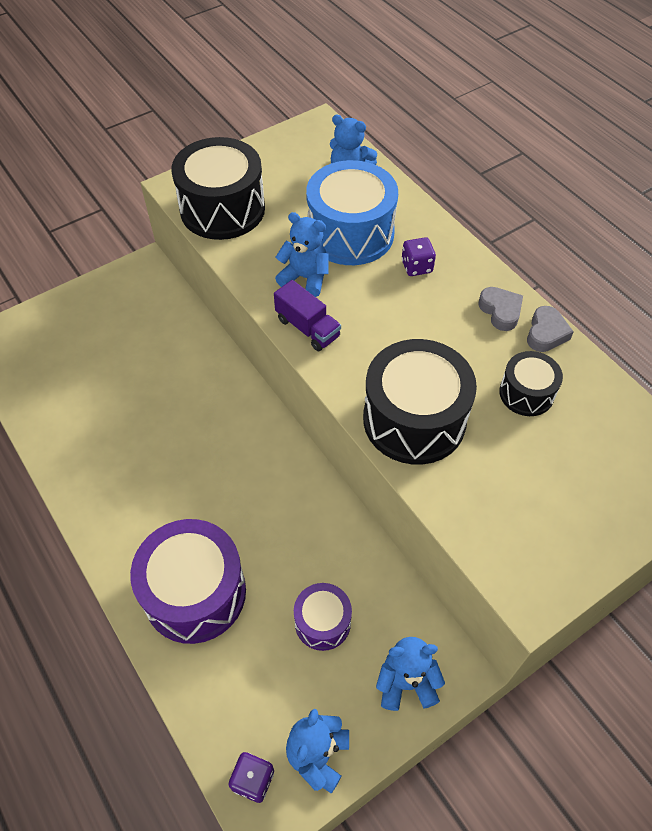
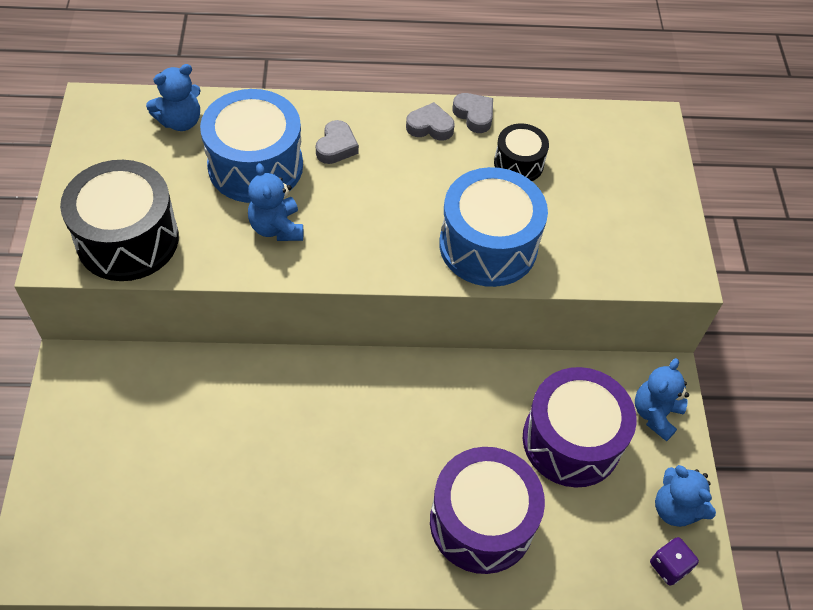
camera: 60 degrees left, 0 degrees up
purple truck [274,280,341,351] -> none
blue teddy bear [275,212,328,297] -> blue teddy bear turned 75 degrees counterclockwise [248,163,303,241]
purple drum [294,583,352,651] -> purple drum [523,367,637,487], size x1.85
black drum [363,339,477,465] -> blue drum [439,167,548,287]
purple dice [402,237,436,276] -> grey heart [316,120,359,164]

